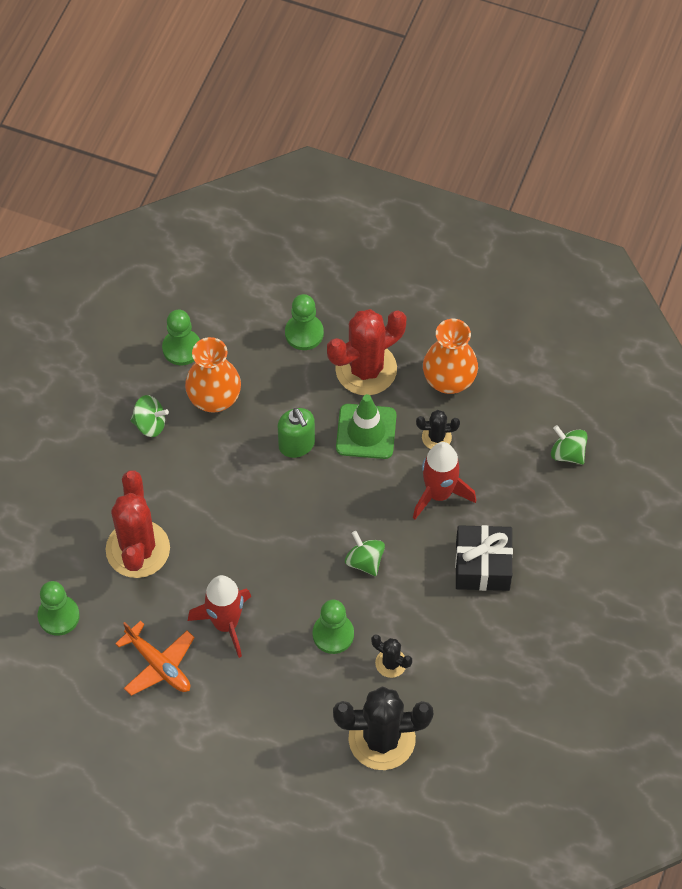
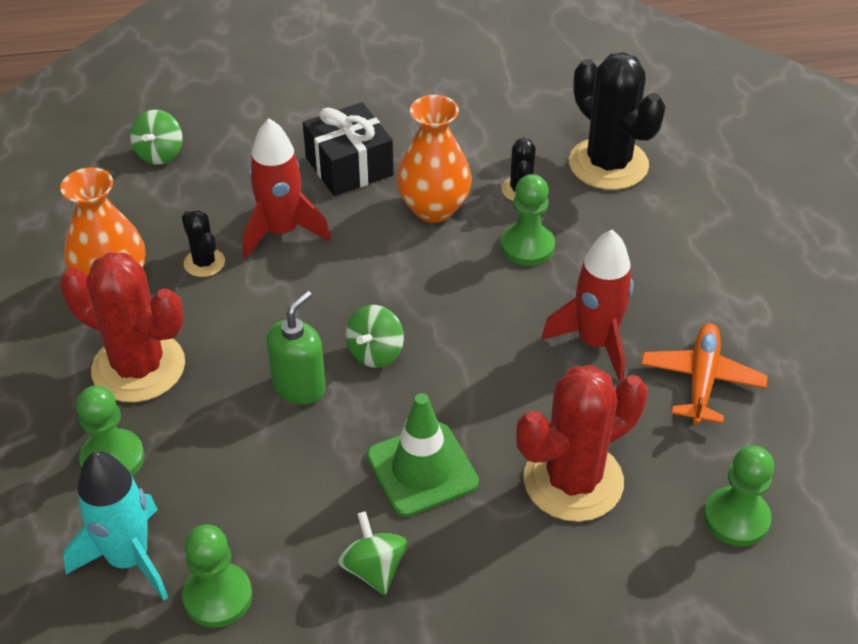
camera: 120 degrees left, 15 degrees down
orange vase [185,337,241,413] -> orange vase moved to [397,95,472,223]
green traffic cone [336,394,397,459] -> green traffic cone moved to [367,393,479,517]
green spinning top [345,531,385,576] -> green spinning top moved to [346,305,404,368]
none -> turquoise rocket [63,451,168,601]

